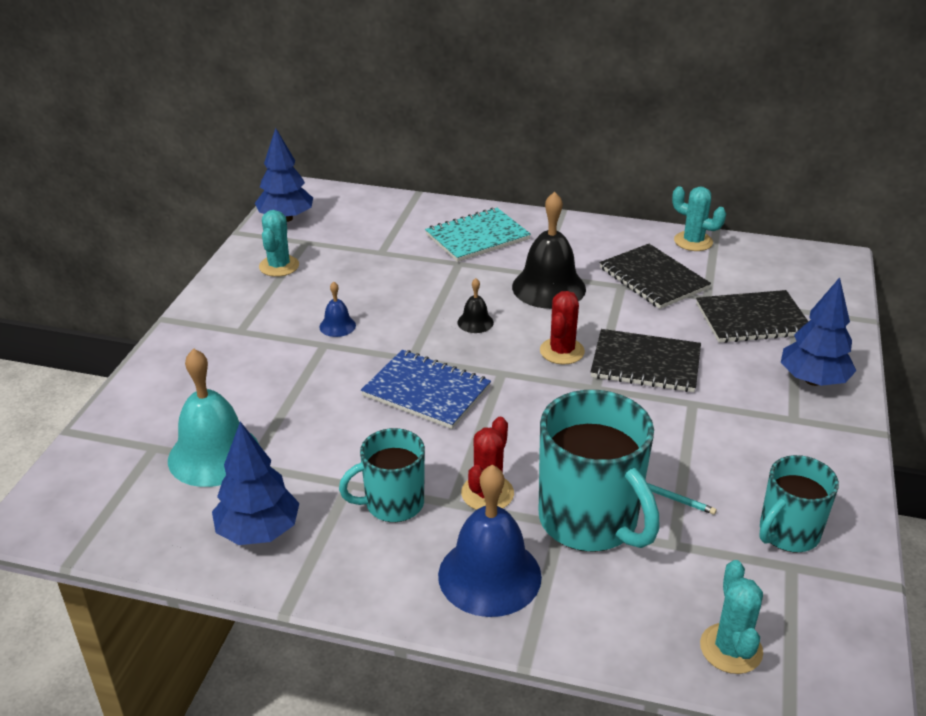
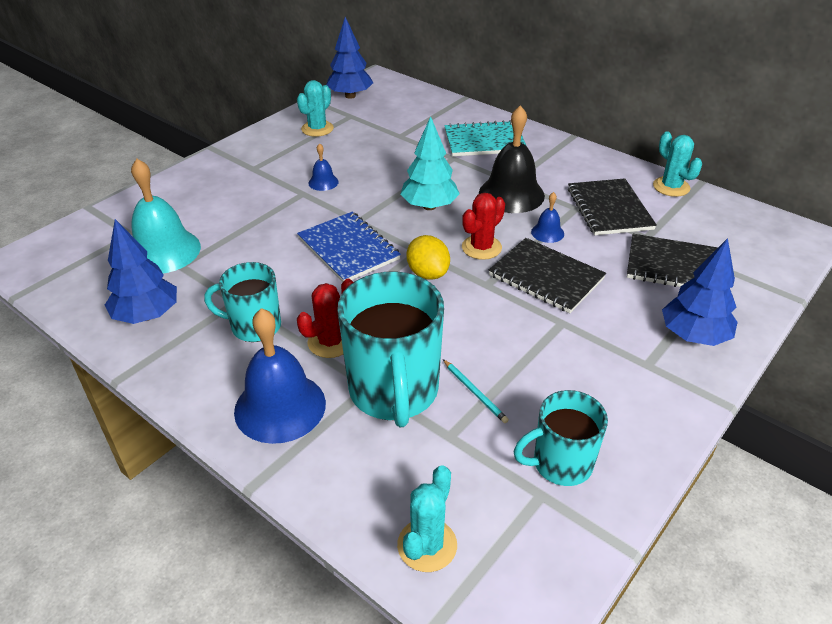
camera: 25 degrees right, 5 degrees up
black bell [457,278,494,333] -> turquoise tree [400,116,460,210]
none -> yellow lemon [407,235,450,280]
none -> blue bell [531,192,564,243]

